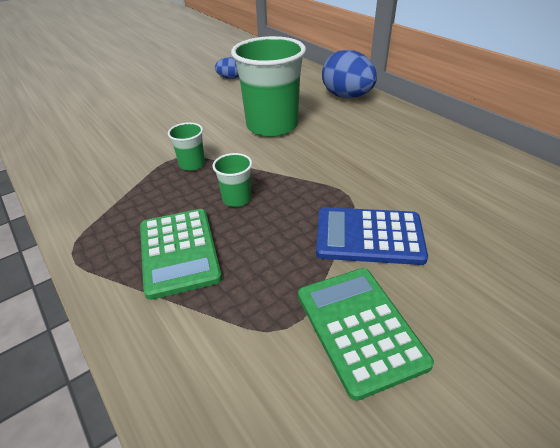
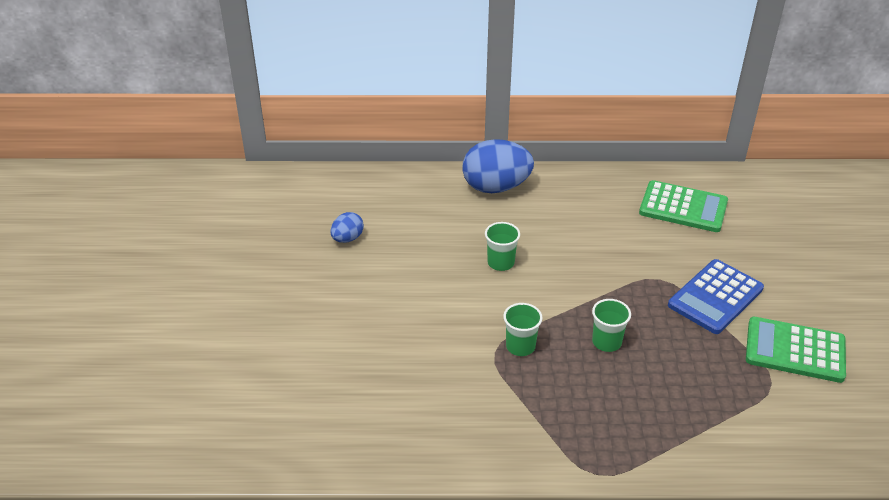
camera: 55 degrees left, 0 degrees up
green calculator [140,209,222,300] -> green calculator moved to [639,180,728,232]
green cup [231,36,306,137] -> green cup [485,222,520,271], size x0.44

